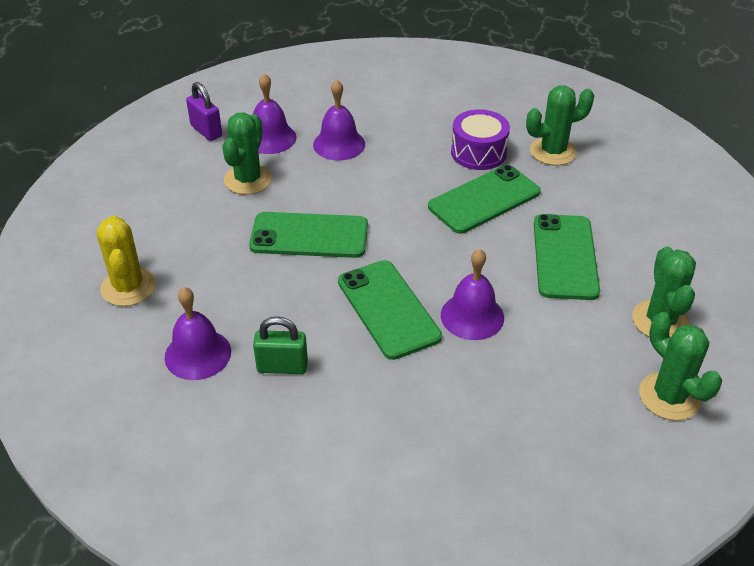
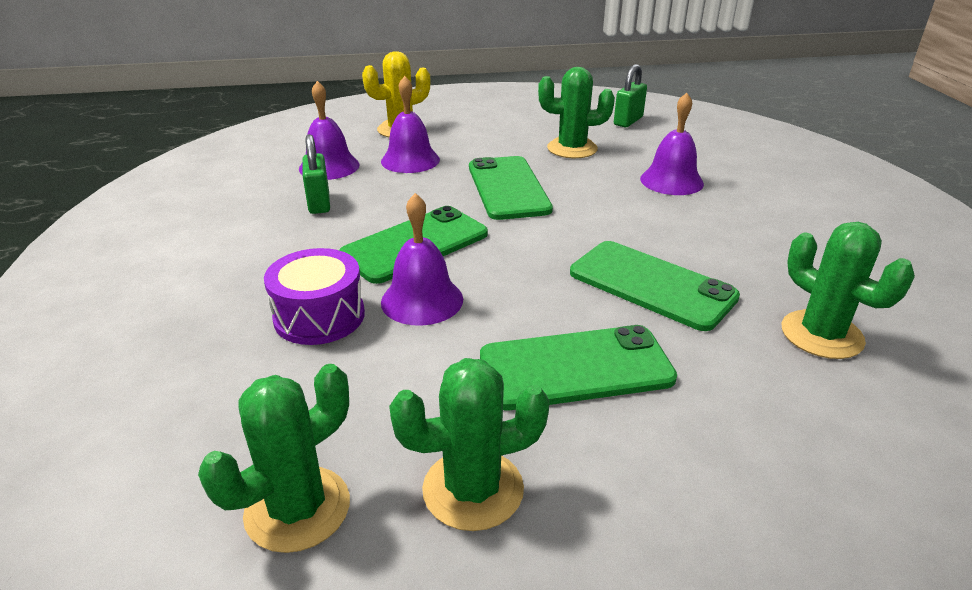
camera: 75 degrees right, 10 degrees down
purple padlock [186,82,222,141] -> green padlock [614,64,647,127]
purple bell [253,74,297,154] -> purple bell moved to [381,76,440,173]
purple drum [451,109,510,170] -> purple drum moved to [264,248,365,345]

